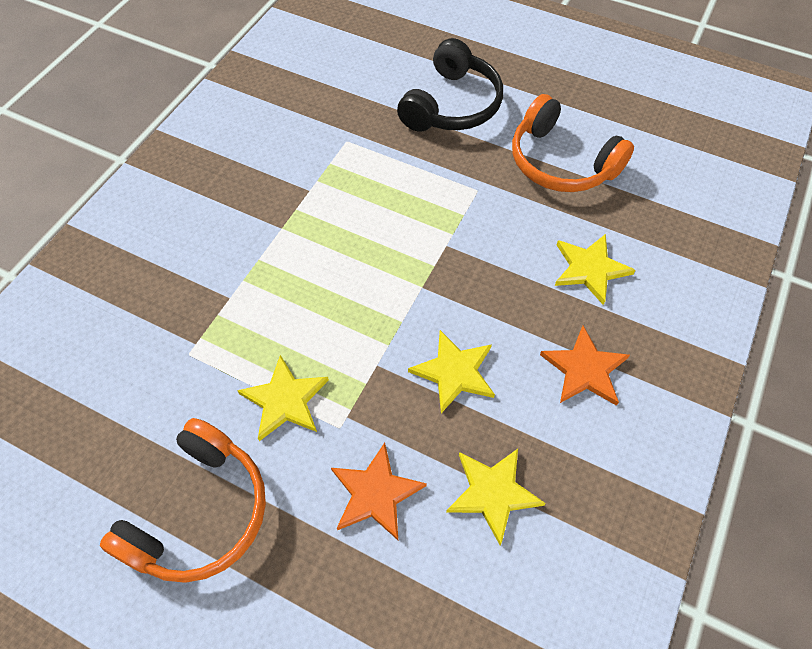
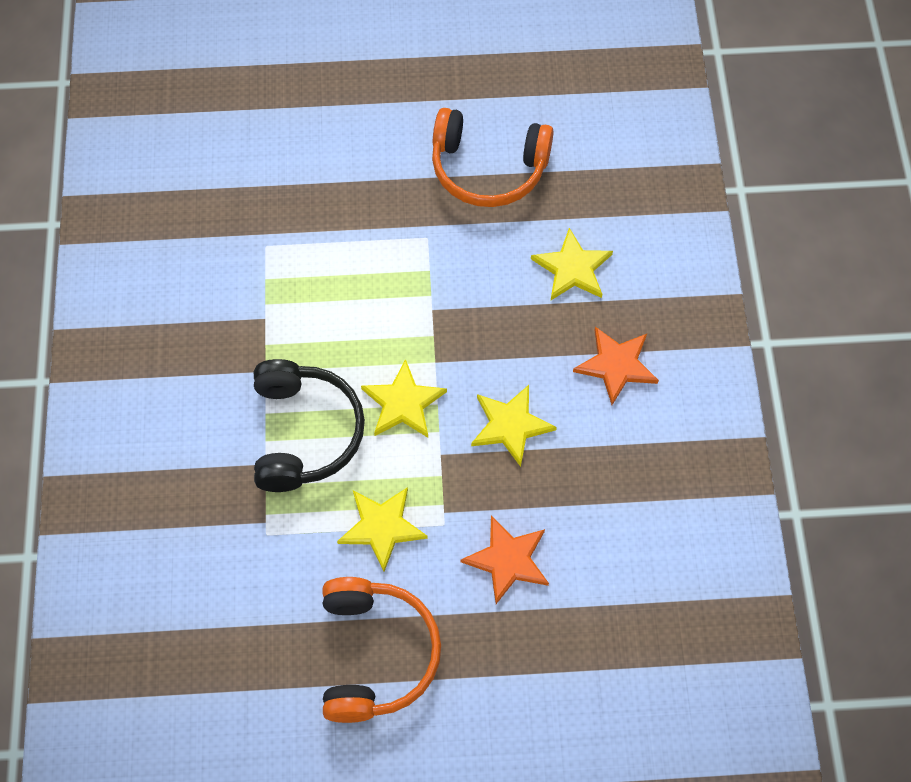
camera: 30 degrees left, 5 degrees up
black headphones [397,38,503,132] -> black headphones moved to [254,359,365,492]
yellow star [446,449,546,546] -> yellow star moved to [361,359,447,437]

